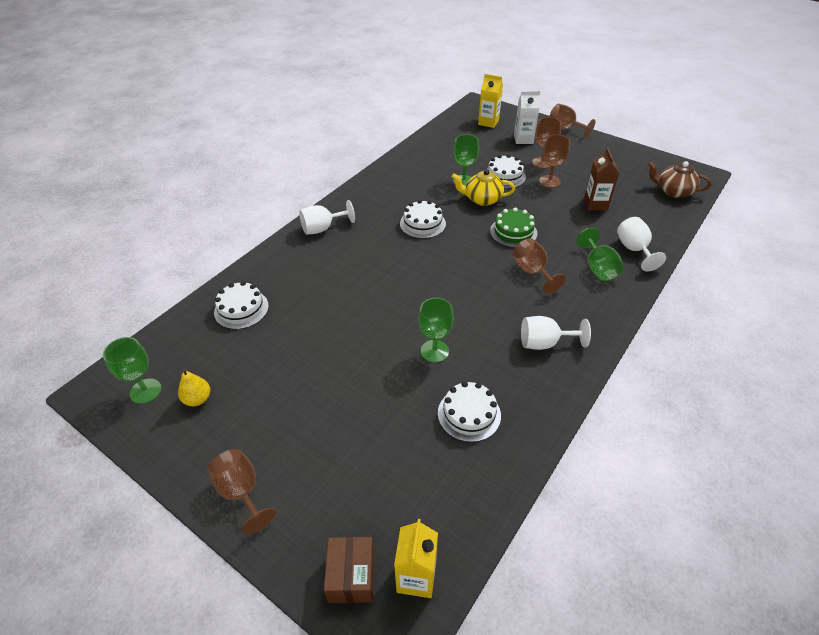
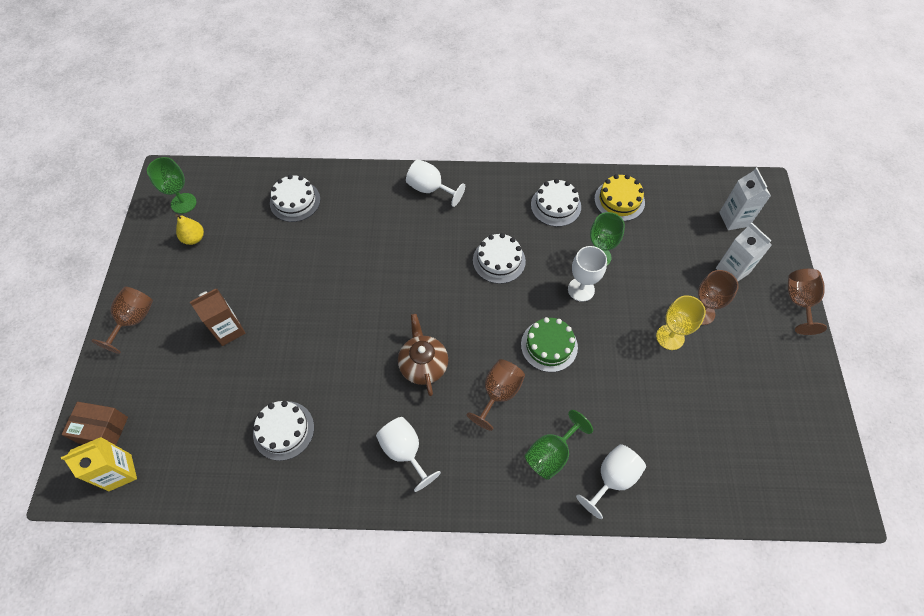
camera: 55 degrees right, 15 degrees up
brown box [324,537,374,603] -> brown box turned 45 degrees clockwise [61,402,128,445]
green goblet [418,298,454,363] -> none
yellow teapot [452,169,515,206] -> white goblet [568,246,607,302]
yellow carton [478,74,503,128] -> white carton [719,167,771,230]
white cake [488,154,526,189] -> white cake moved to [531,179,581,227]
brown goblet [539,135,570,188] -> yellow goblet [656,295,706,350]
brown carton [584,148,619,210] -> brown carton moved to [190,288,245,346]
brown teapot [648,161,712,198] -> brown teapot moved to [398,314,448,396]
none -> yellow cake [594,174,645,221]

